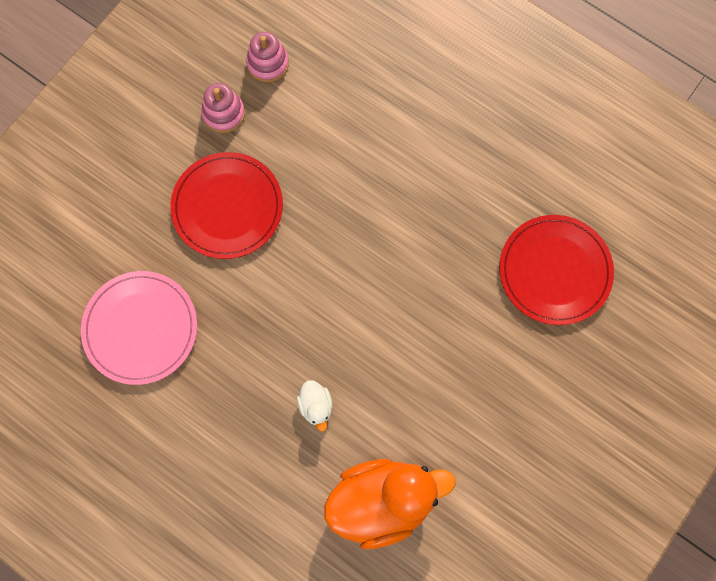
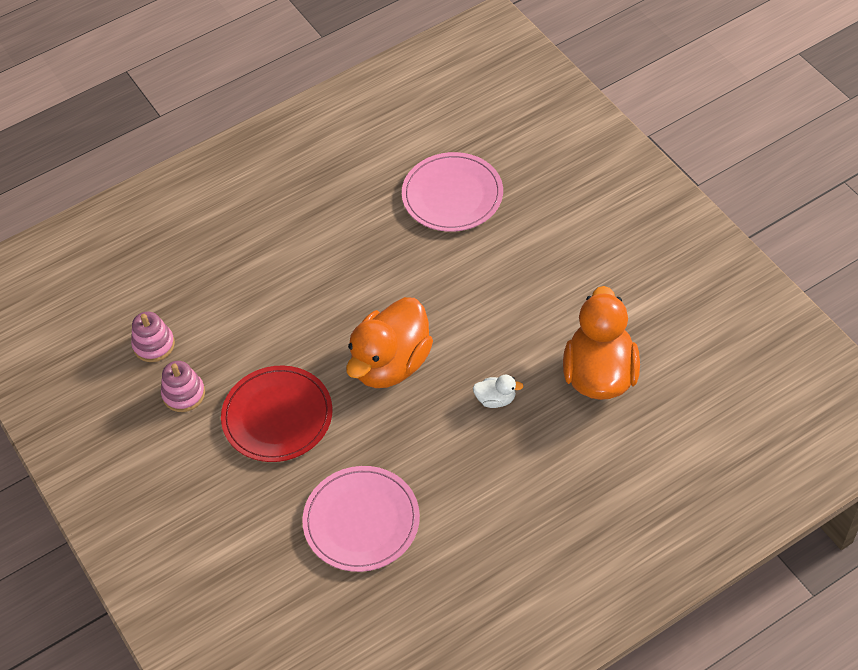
camera: 65 degrees left, 20 degrees down
red plate [499,215,614,325] -> pink plate [402,152,503,232]
none -> orange duck [346,297,433,388]

